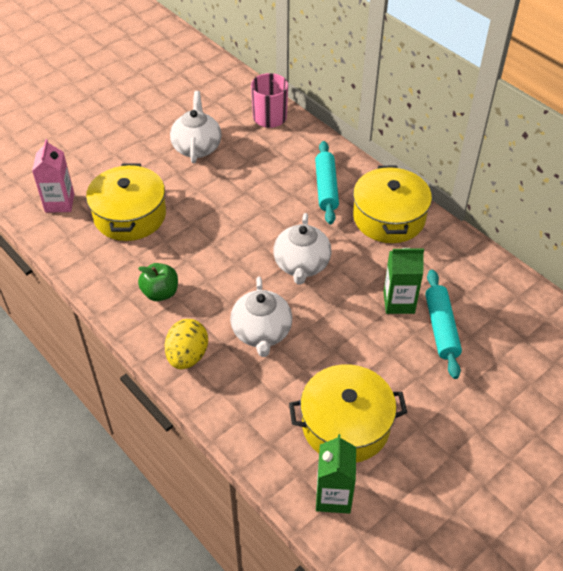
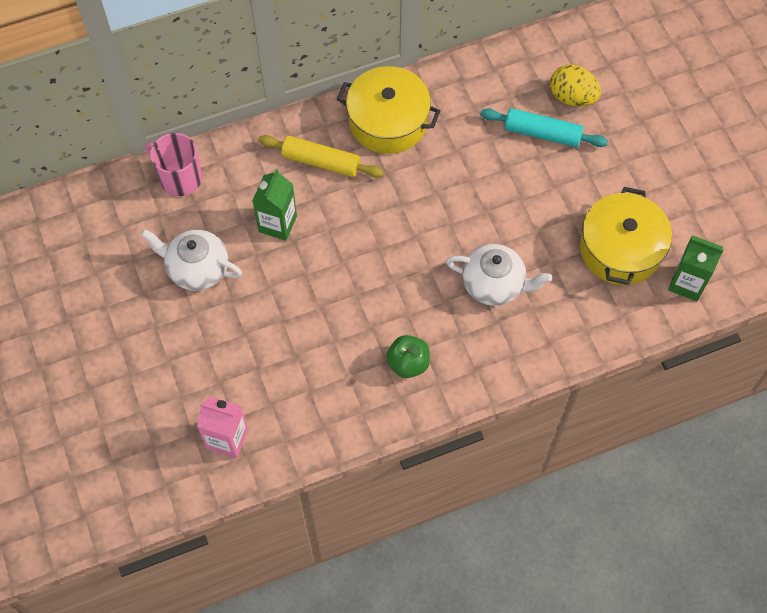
camera: 70 degrees left, 15 degrees up
yellow pot [86,164,166,241] -> none
yellow egg [165,319,208,369] -> yellow egg moved to [550,64,601,107]
white teapot [273,213,331,285] -> none
turquoise rolling pin [315,141,339,224] -> yellow rolling pin [258,135,384,178]
green carton [383,248,424,314] -> green carton moved to [252,169,297,241]

